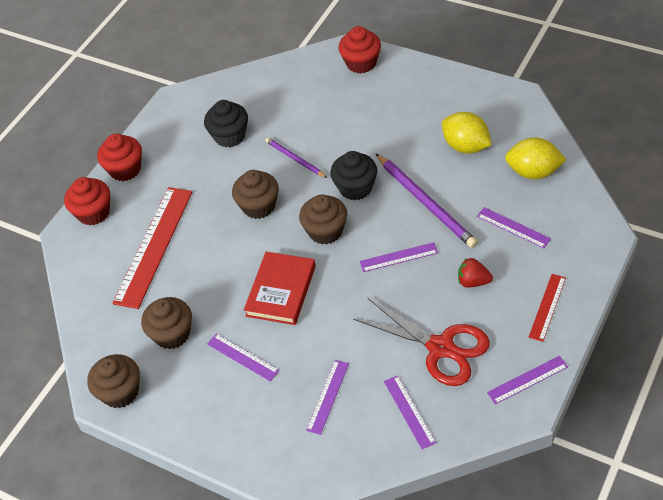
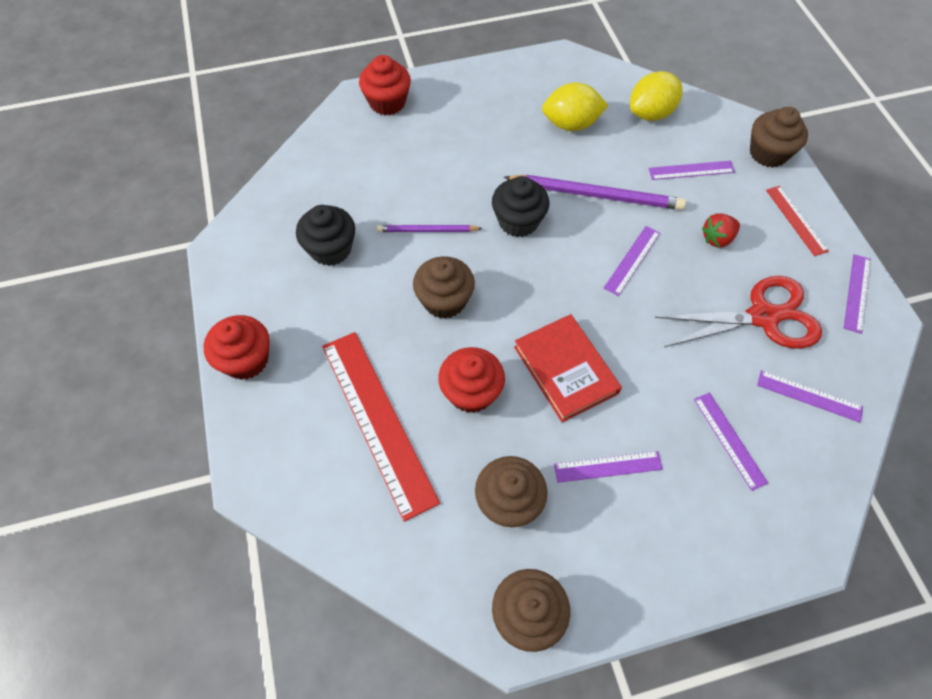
camera: 50 degrees left, 10 degrees up
red cupcake [64,177,110,226] -> red cupcake moved to [438,347,505,413]
brown cupcake [299,194,347,245] -> brown cupcake moved to [750,107,808,168]

